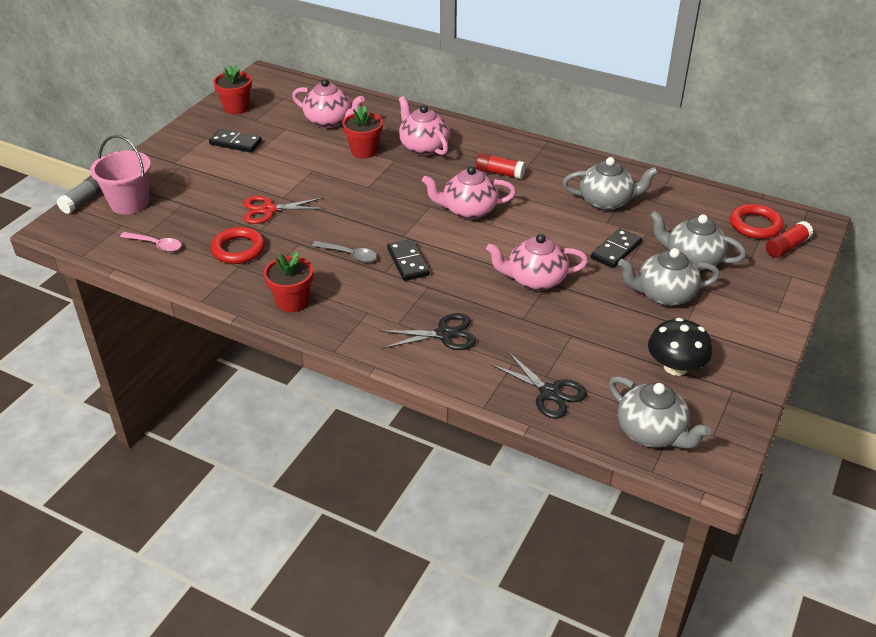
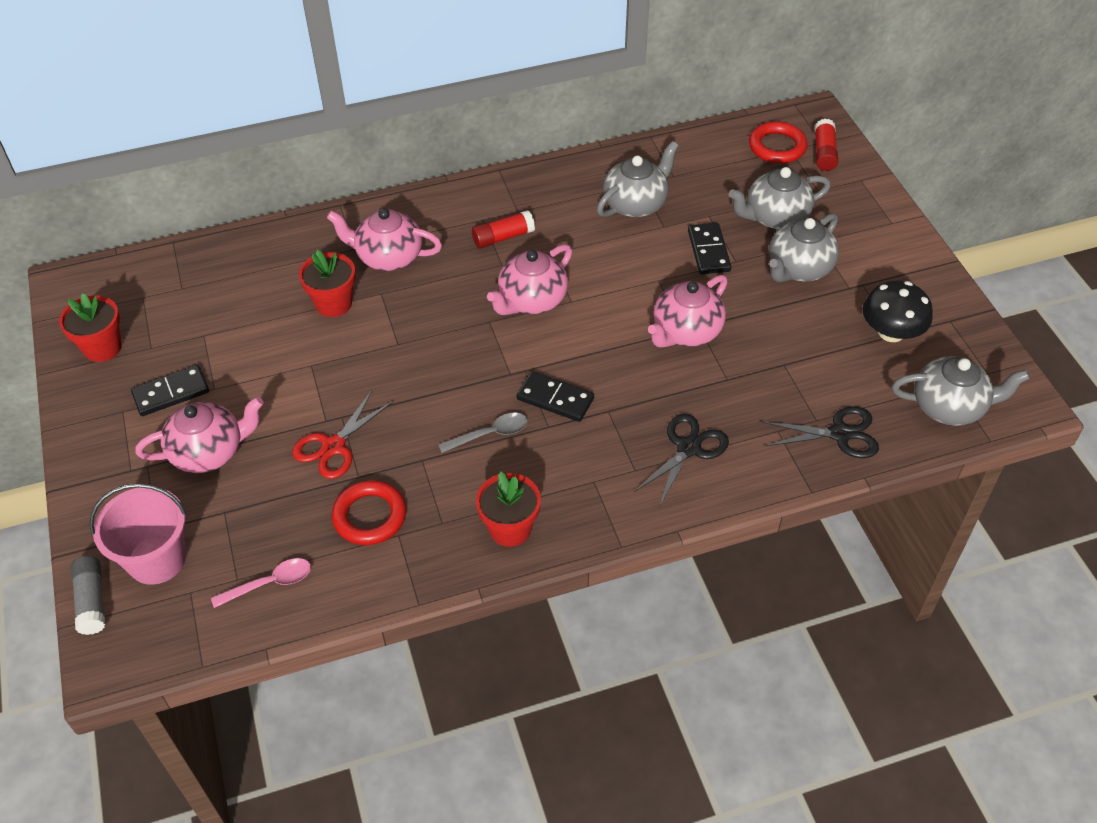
camera: 45 degrees left, 10 degrees up
pink teapot [292,79,365,128] -> pink teapot moved to [135,397,264,473]

